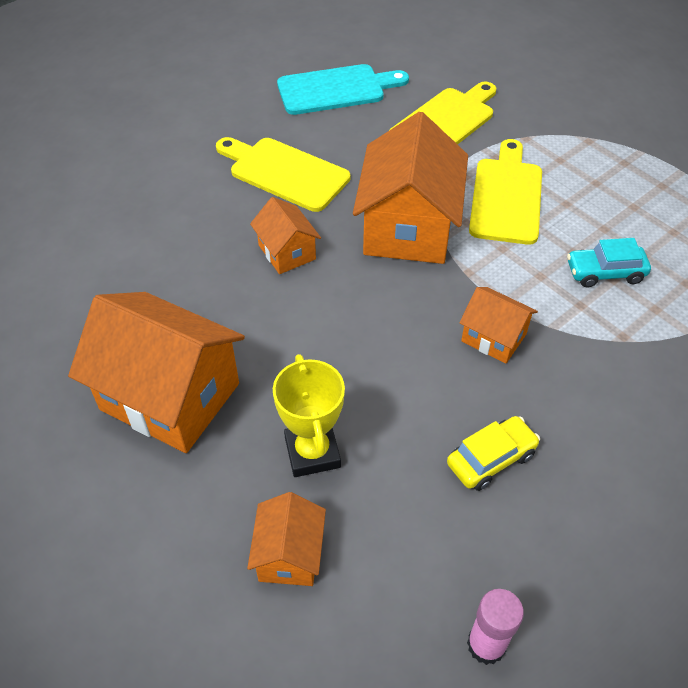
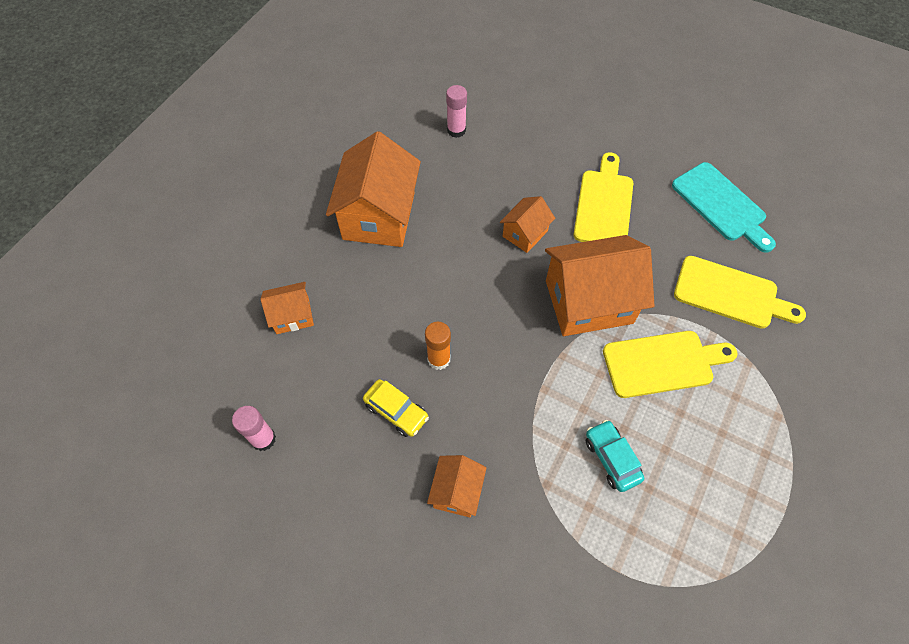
camera: 70 degrees right, 10 degrees up
yellow trophy [273,354,345,477] -> none
orange house [459,287,538,364] -> orange house moved to [427,455,487,517]
none -> orange glue stick [425,322,451,370]
none -> pink glue stick [446,85,467,138]

